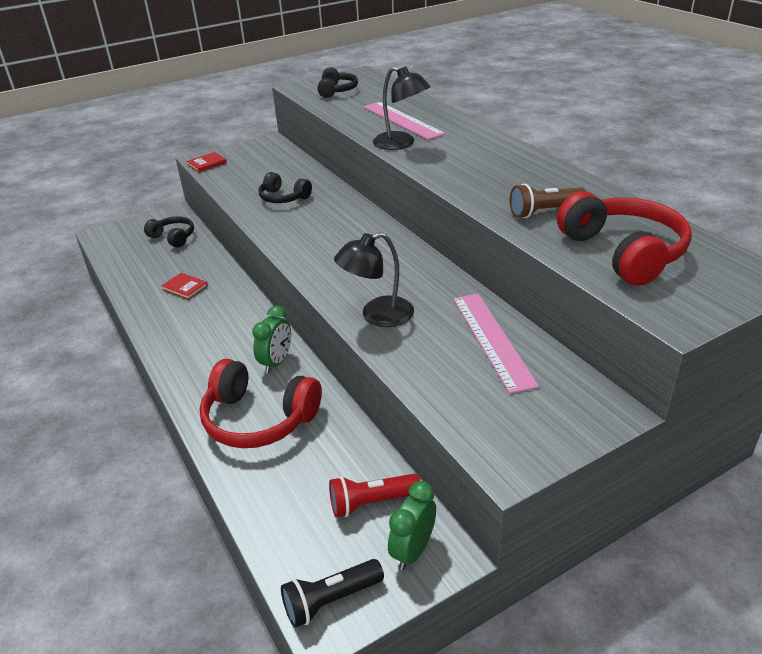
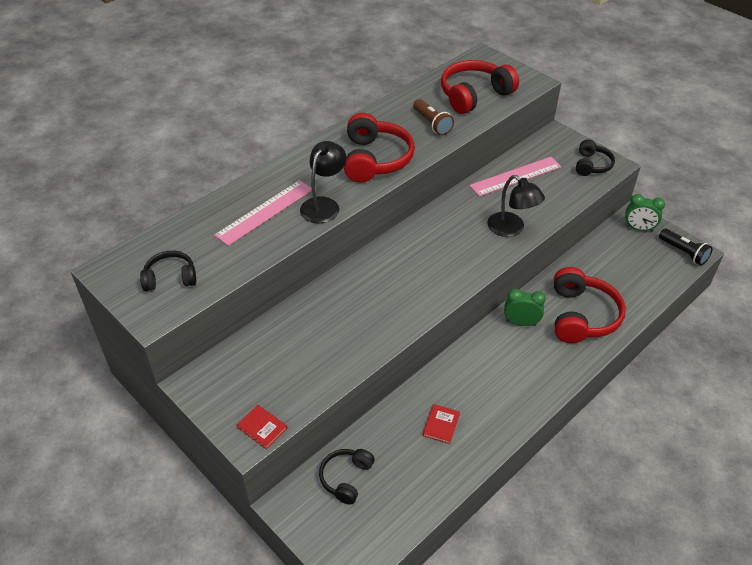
camera: 105 degrees left, 10 degrees up
black headphones [259,172,312,203] -> black headphones moved to [576,139,615,176]
red flashlight [329,474,420,517] -> none
none -> red headphones [344,113,415,183]

